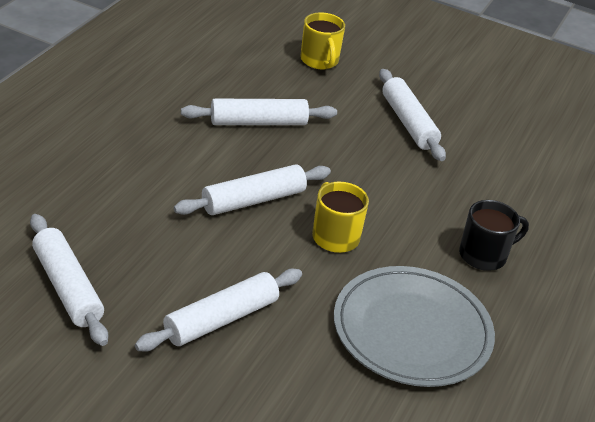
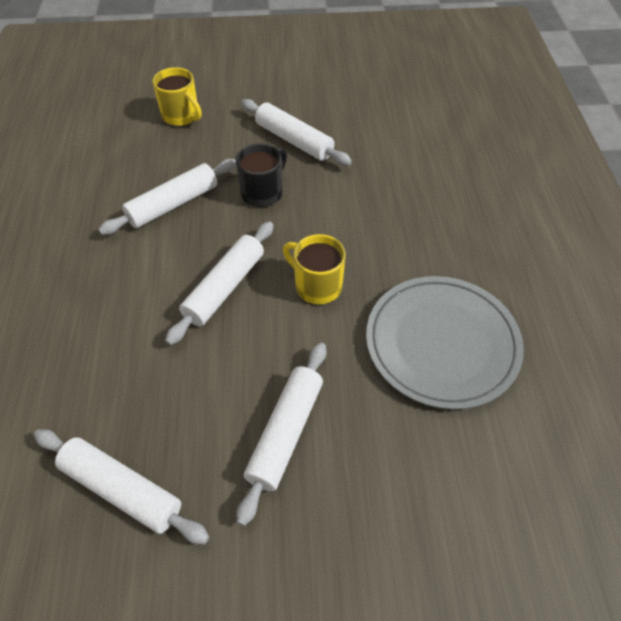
camera: 25 degrees left, 15 degrees up
black mug [459,200,529,271] -> black mug moved to [236,143,287,207]

